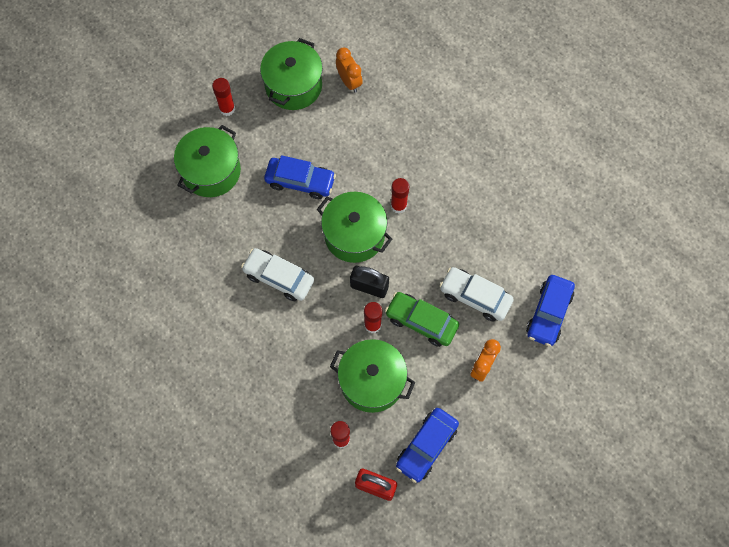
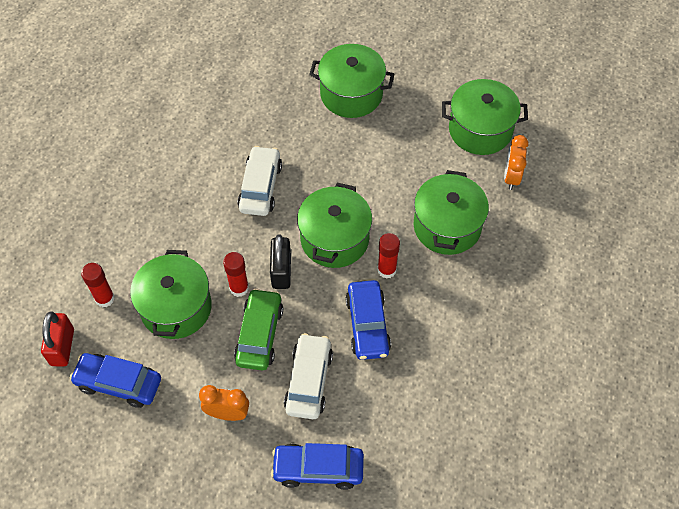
camera: 70 degrees right, 10 degrees down
red glue stick [212,78,235,116] -> none
blue car [264,155,336,199] -> blue car moved to [345,280,391,360]
orange clock [336,48,363,93] -> orange clock turned 150 degrees clockwise [504,135,529,190]
none -> green pot [414,170,489,255]

